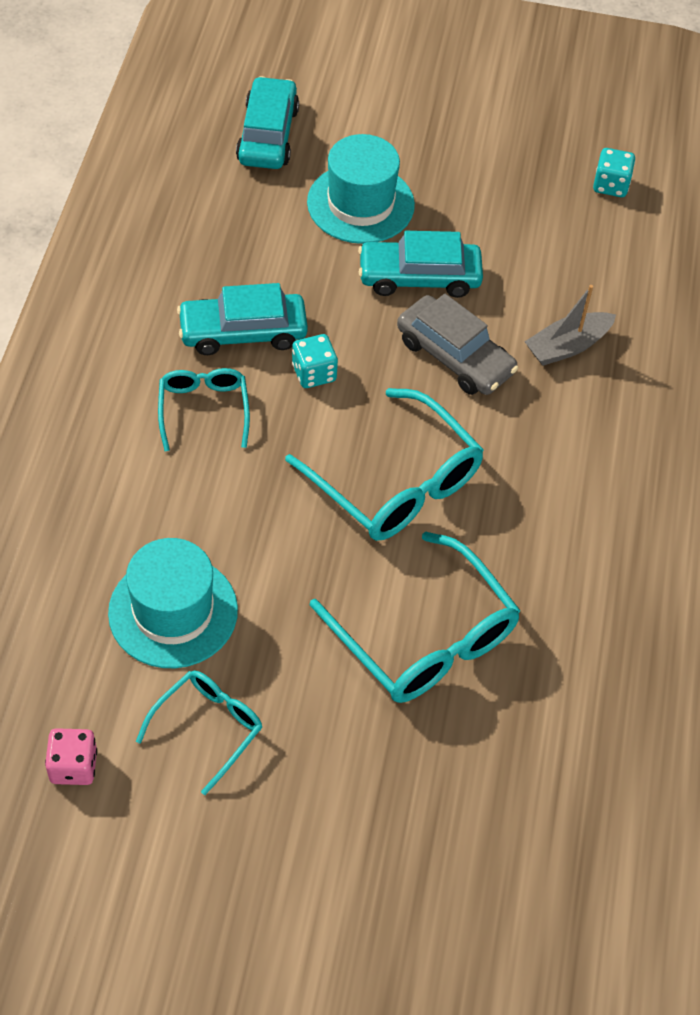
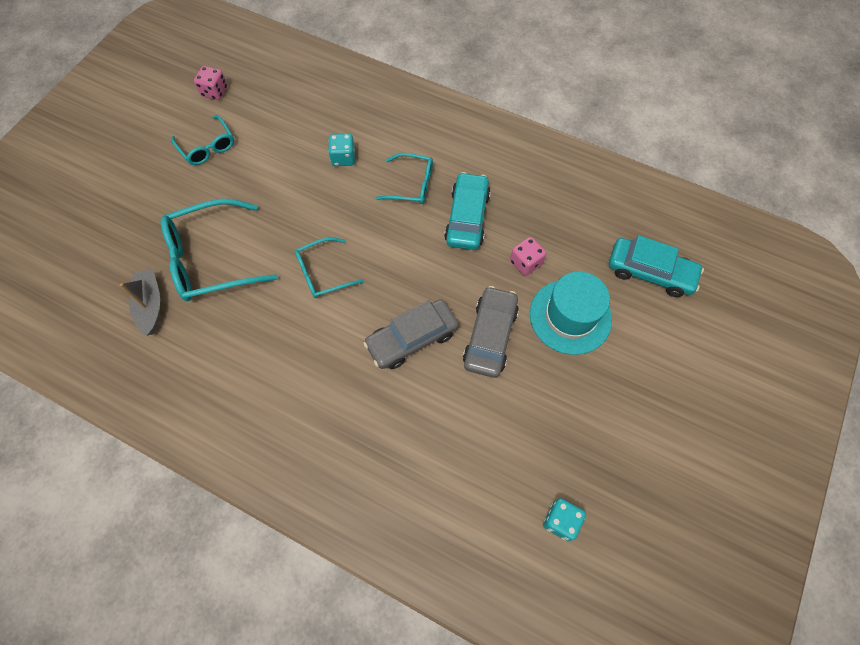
camera: 110 degrees right, 10 degrees up
turquoise hat [108,538,238,668] -> none
turquoise glasses [285,388,484,541] -> turquoise glasses [295,237,364,298], size x0.58
turquoise dice [292,334,338,388] -> turquoise dice moved to [328,134,355,166]
turquoise car [358,231,483,298] -> grey car [463,286,519,378]
grey boat [525,285,616,366] -> grey boat moved to [120,269,160,336]
none -> pink dice [510,237,546,276]

